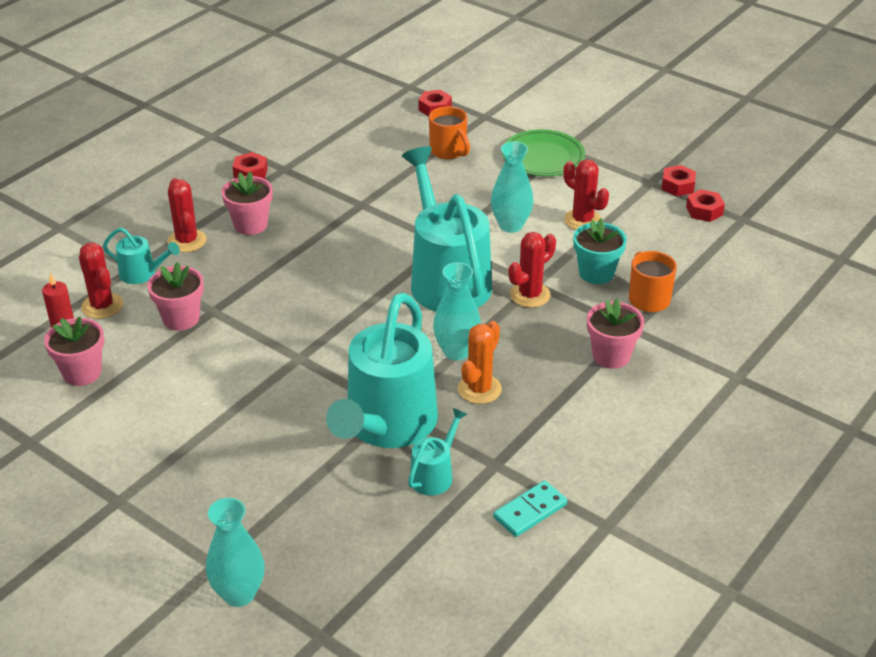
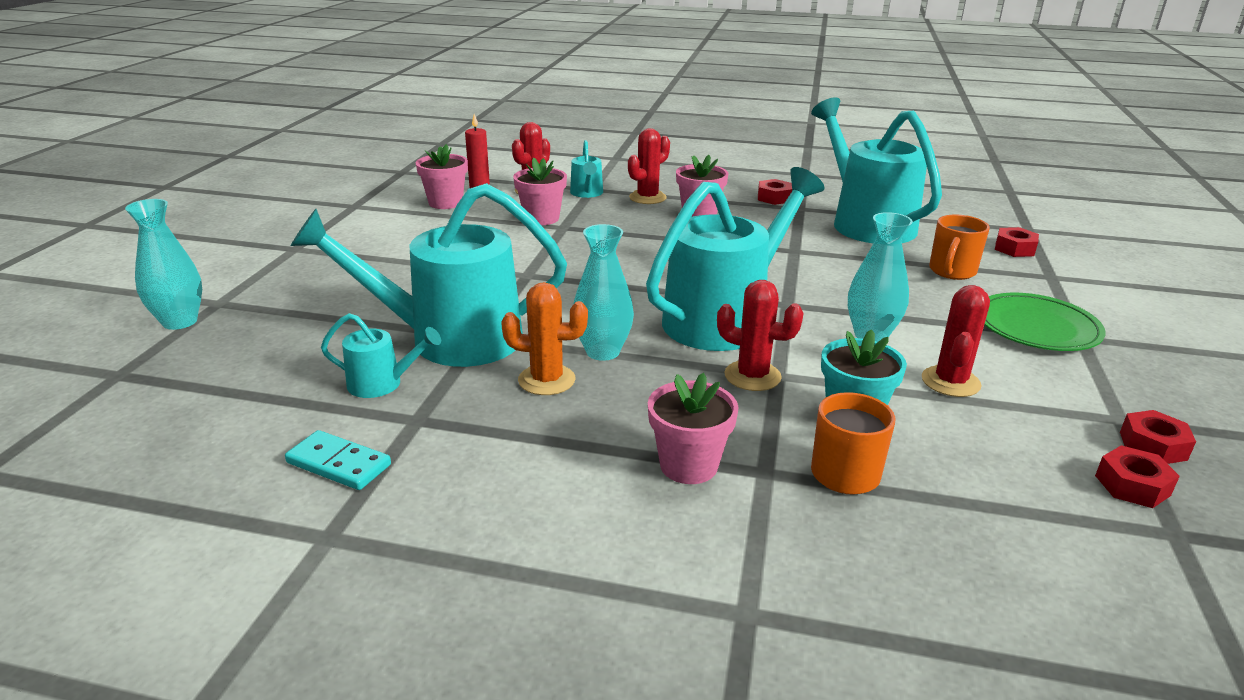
camera: 65 degrees right, 10 degrees down
none -> turquoise watering can [811,97,942,243]

